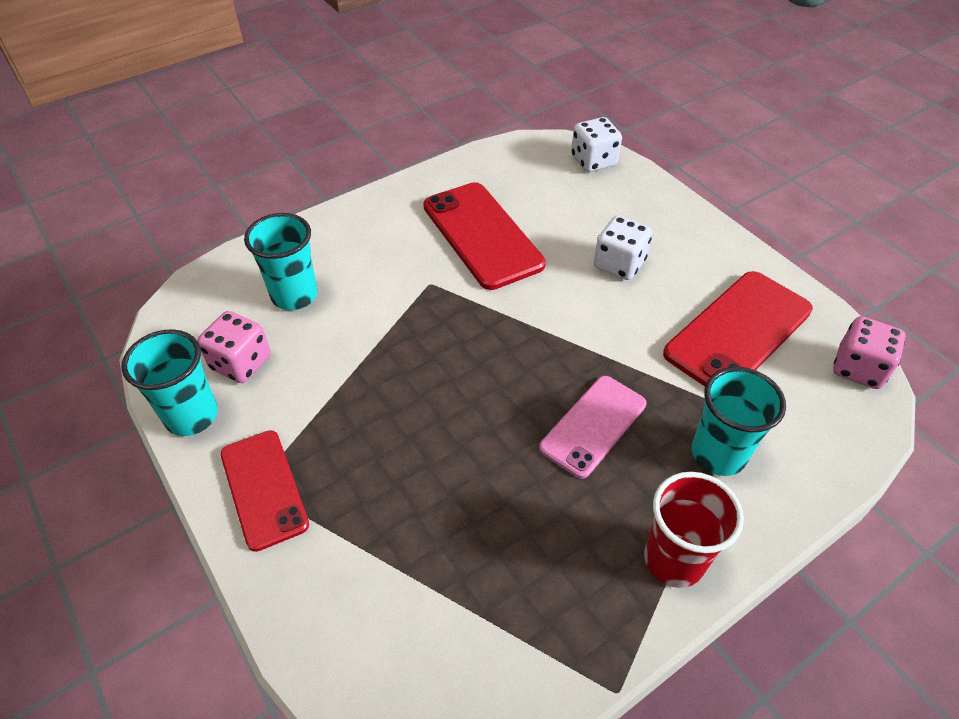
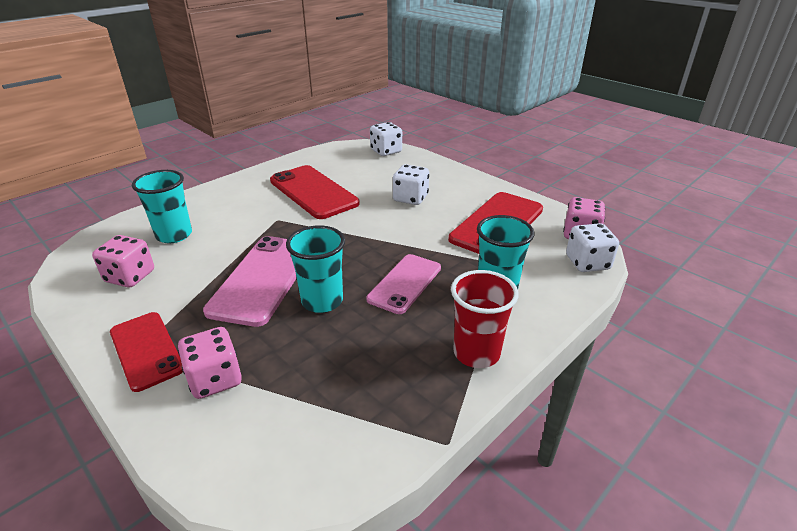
camera: 10 degrees left, 15 degrees down
turquoise cup [122,329,218,436] -> turquoise cup moved to [286,225,345,313]
none -> pink dice [178,327,242,399]
none -> pink phone [203,236,297,327]
none -> white dice [566,223,619,272]

